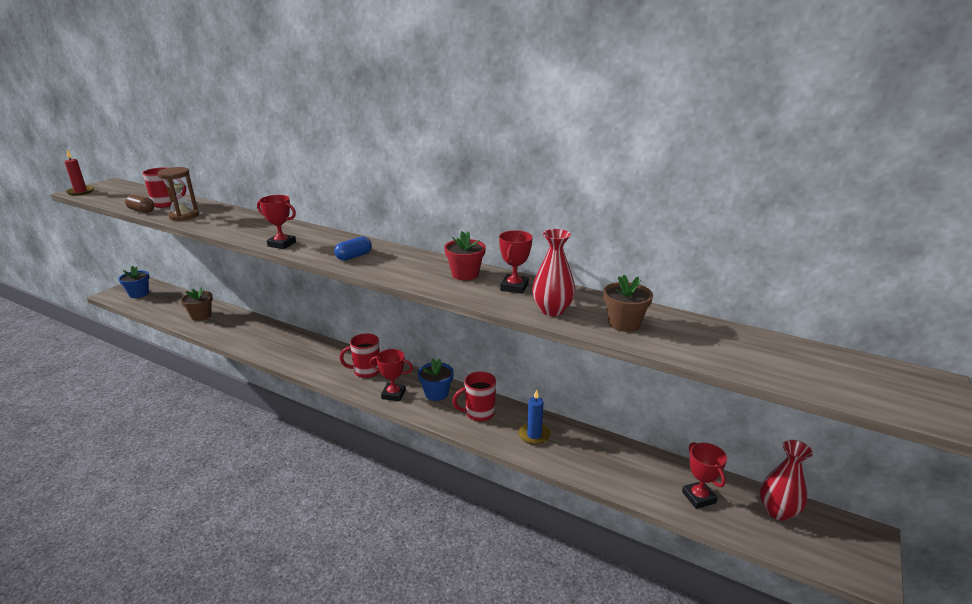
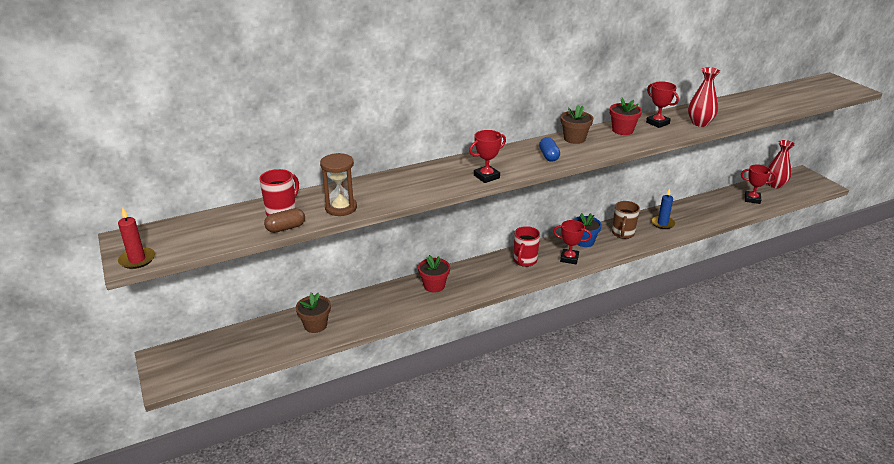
camera: 55 degrees left, 5 degrees up
blue flower pot [118,266,150,298] -> none
red trophy [370,349,413,401] -> red trophy turned 60 degrees clockwise [553,220,592,264]
red mug [452,371,496,422] -> brown mug [612,201,640,239]
brown flower pot [604,275,653,332] -> brown flower pot moved to [561,105,593,144]
none -> red flower pot [418,255,450,293]

